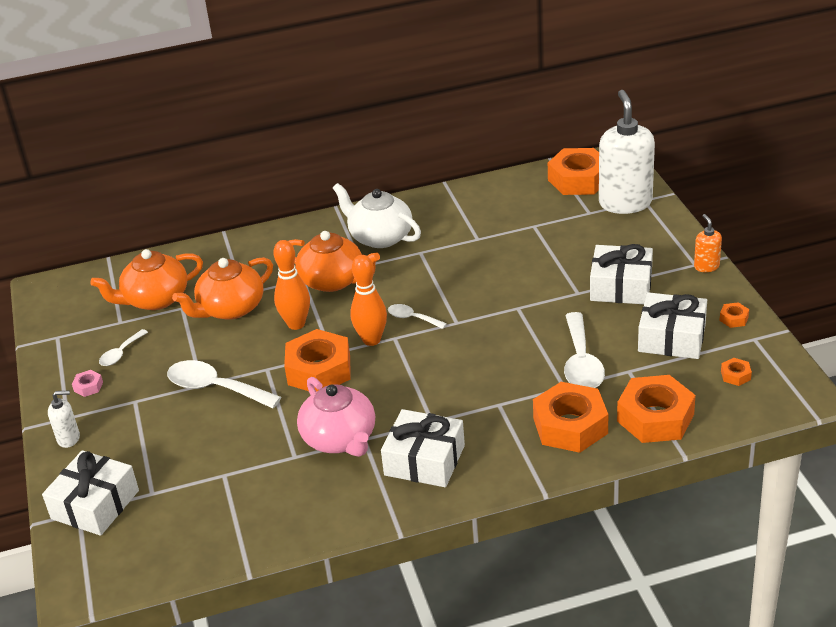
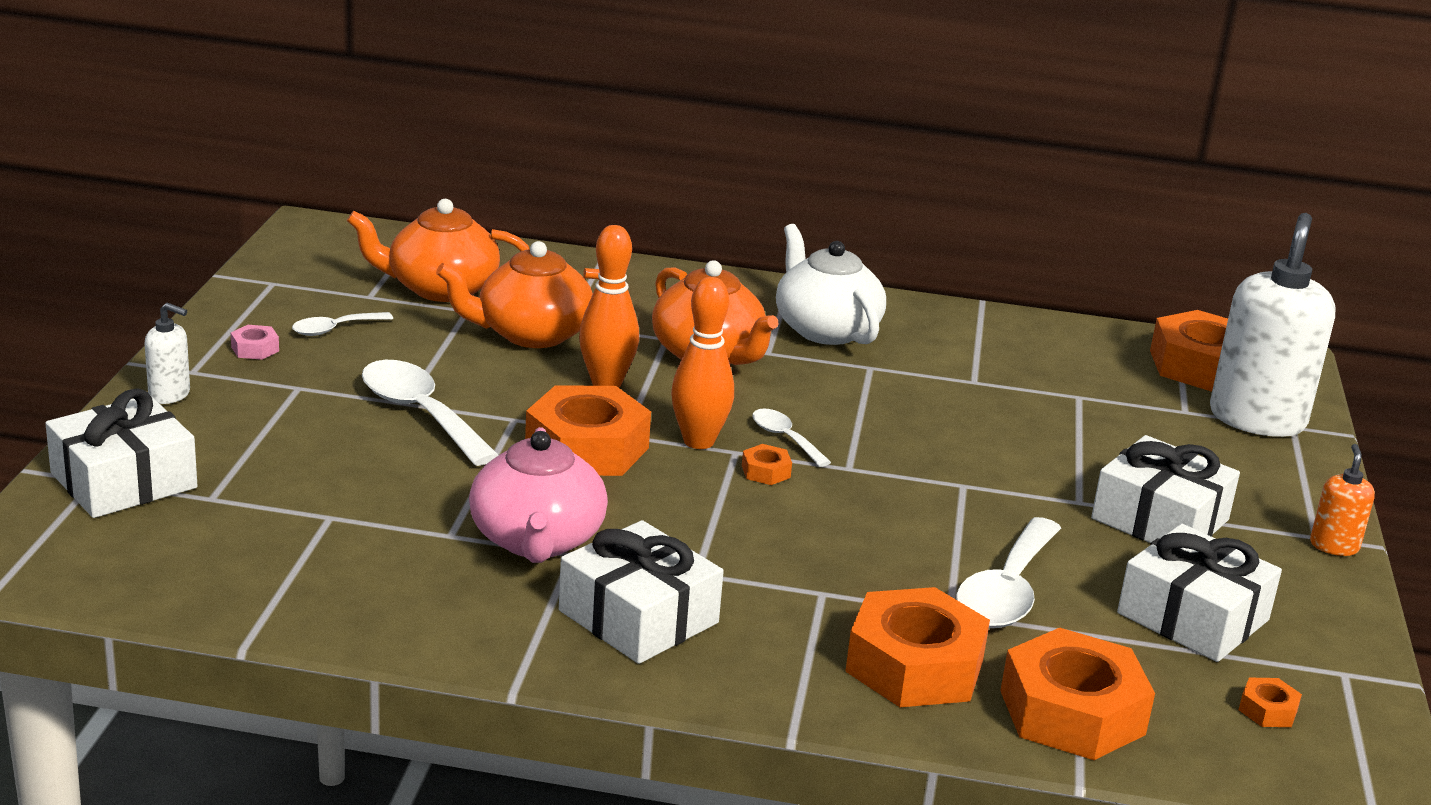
camera: 20 degrees right, 10 degrees down
orange nut [719,302,749,328] -> orange nut moved to [742,444,792,485]

